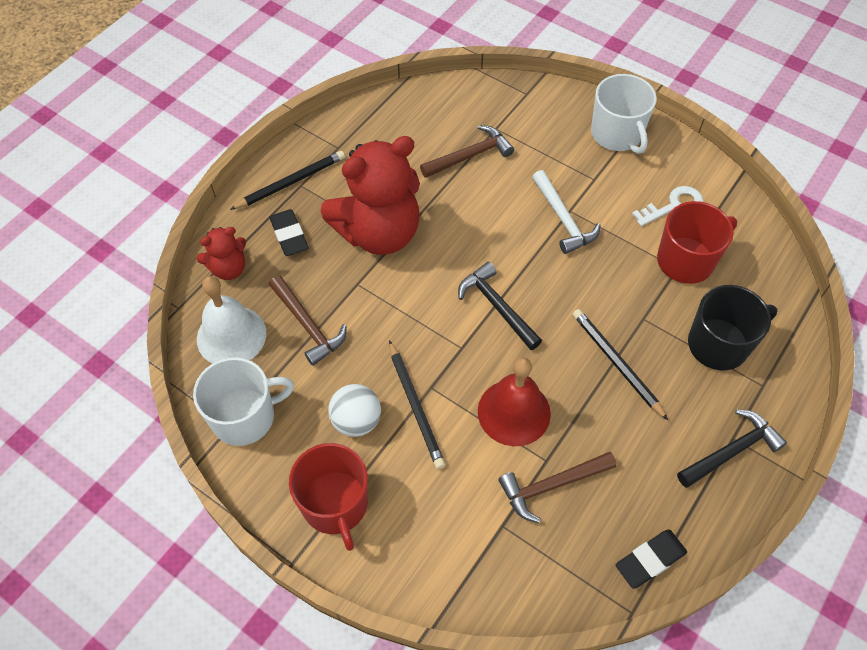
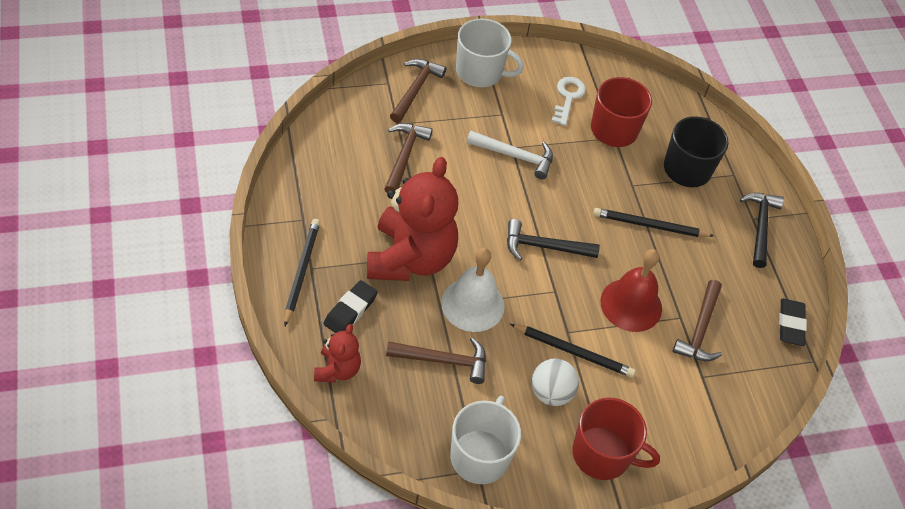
camera: 55 degrees left, 5 degrees down
white bell [197,276,266,364] -> white bell moved to [441,248,505,332]
black eraser [269,209,308,256] -> black eraser turned 75 degrees counterclockwise [323,280,378,333]
none -> brown hammer [390,59,446,123]

